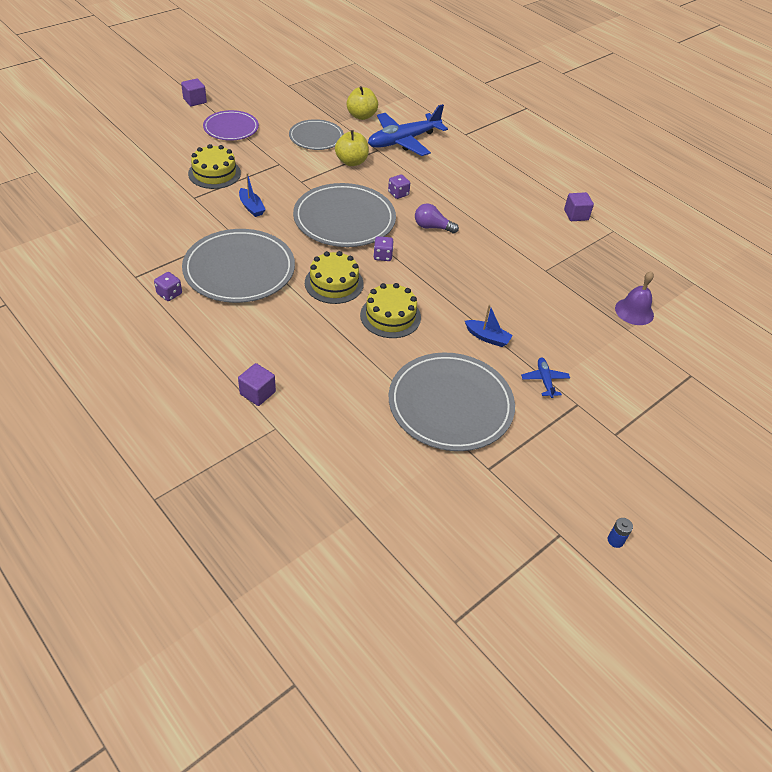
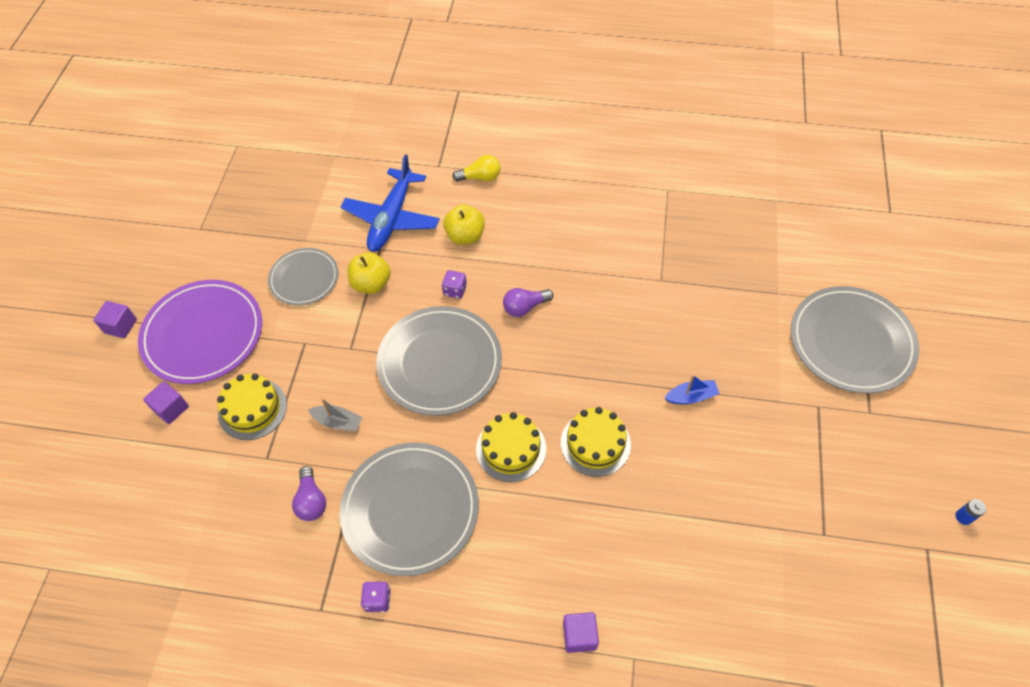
camera: 35 degrees left, 10 degrees up
purple plate [203,110,259,141] -> purple plate [138,280,262,384], size x1.67
blue boat [239,173,266,217] -> grey boat [308,398,362,432]
yellow apple [346,86,378,120] -> yellow apple moved to [443,205,485,245]
purple dice [373,236,393,261] -> none
grey plate [389,352,515,451] -> grey plate moved to [791,286,919,394]
blue plane [521,357,570,398] -> none
purple cube [564,192,594,221] -> purple cube moved to [143,381,189,424]
purple bell [615,271,654,325] -> none
none -> purple light bulb [292,466,326,521]
none -> yellow light bulb [452,155,500,181]

